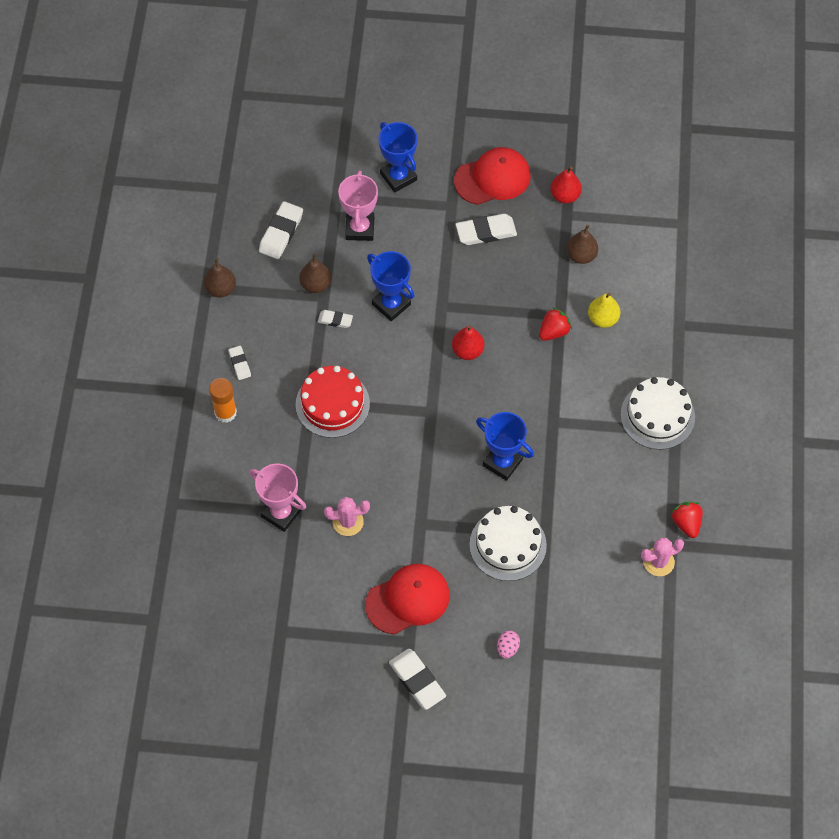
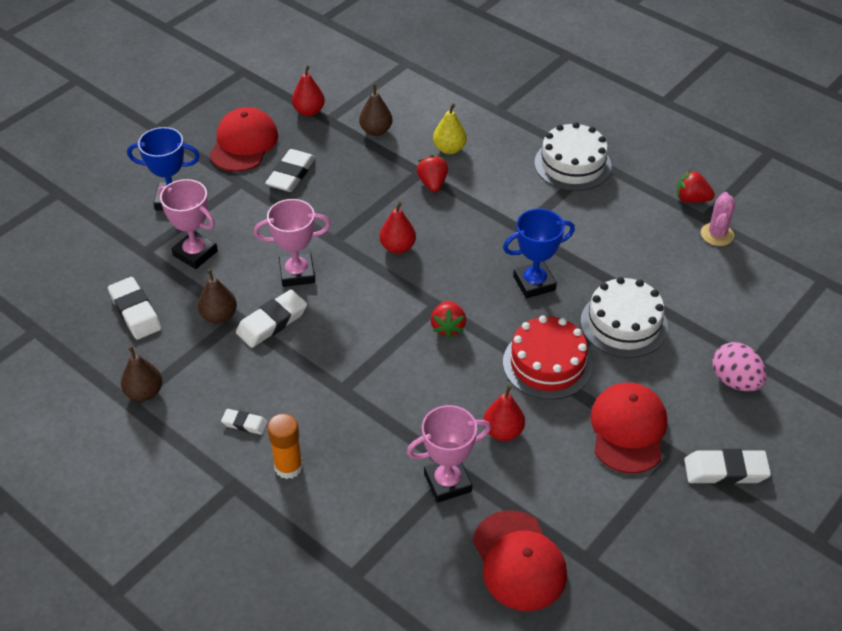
camera: 55 degrees left, 15 degrees down
red cake [296,366,370,438] -> red cake moved to [503,315,592,400]
white eraser [318,310,353,328] -> white eraser [236,290,307,348], size x1.78
pink cactus [324,497,370,536] -> red pear [483,385,525,441]
blue trophy [367,251,415,321] -> pink trophy [254,199,331,287]
pink egg [497,631,520,659] -> pink egg [712,342,767,391], size x1.72
none -> red strawberry [431,301,466,339]
none -> red cap [473,510,567,611]

